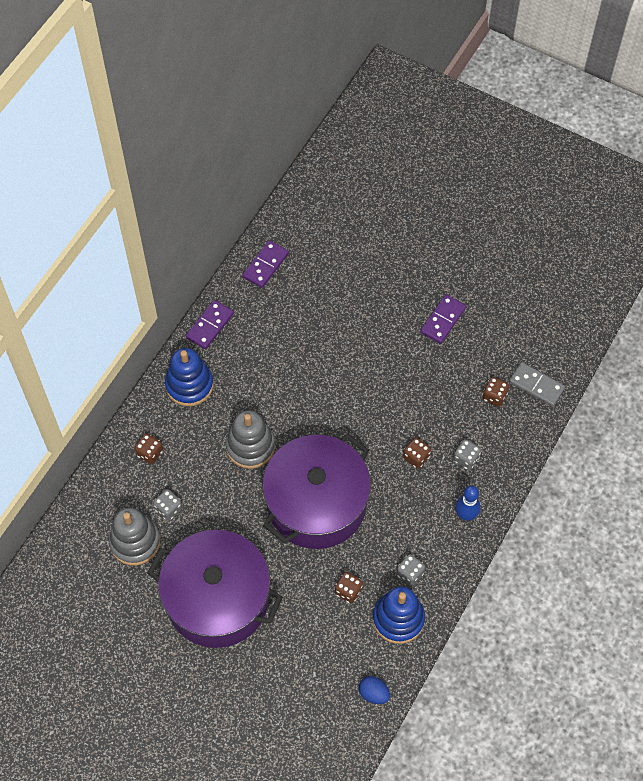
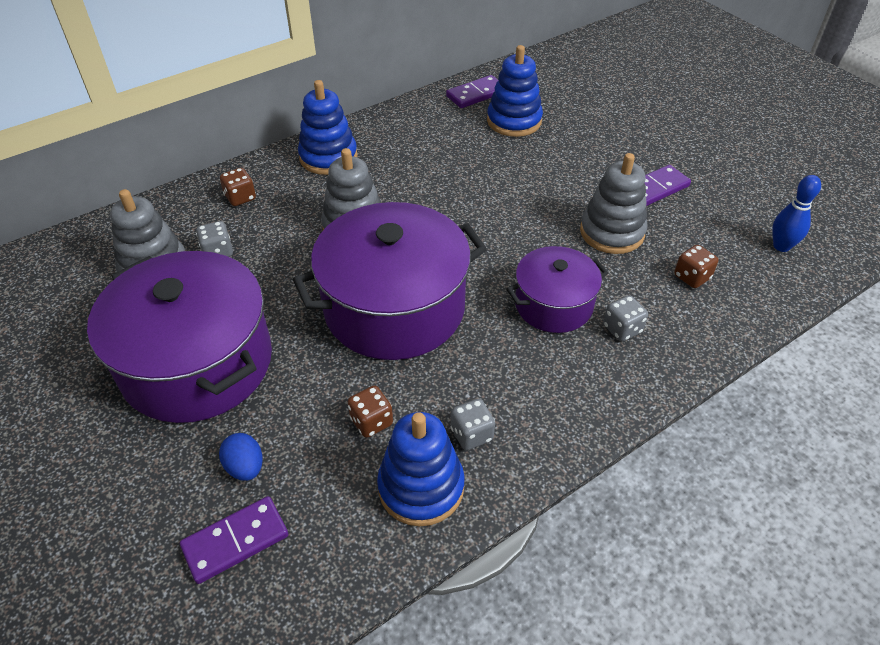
camera: 25 degrees right, 15 degrees down
purple domino [186,300,234,349] -> purple domino moved to [180,496,288,584]
blue egg [359,676,390,704] -> blue egg moved to [219,433,262,481]
brown dice [403,438,431,469] -> purple pot [507,246,608,333]
blue bowling pin [455,486,481,521] -> blue bowling pin moved to [772,175,821,252]
grey domino [509,362,565,407] -> none
none -> blue stacking toy [487,45,543,137]
none -> grey stacking toy [580,153,648,254]

